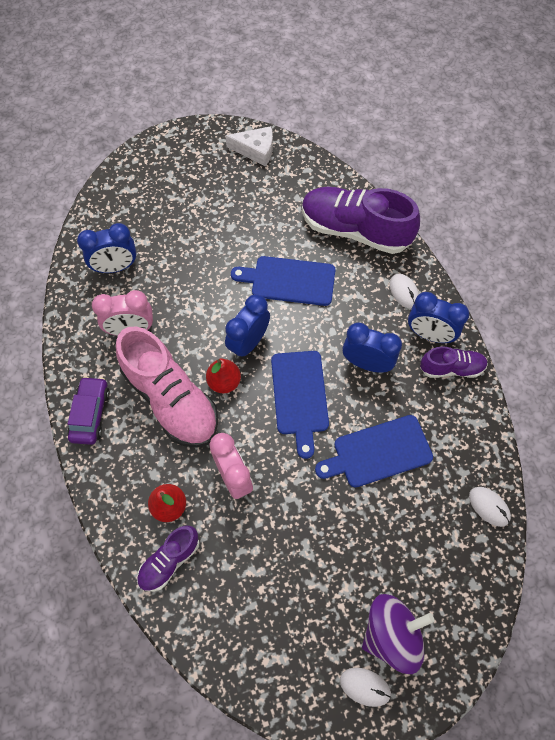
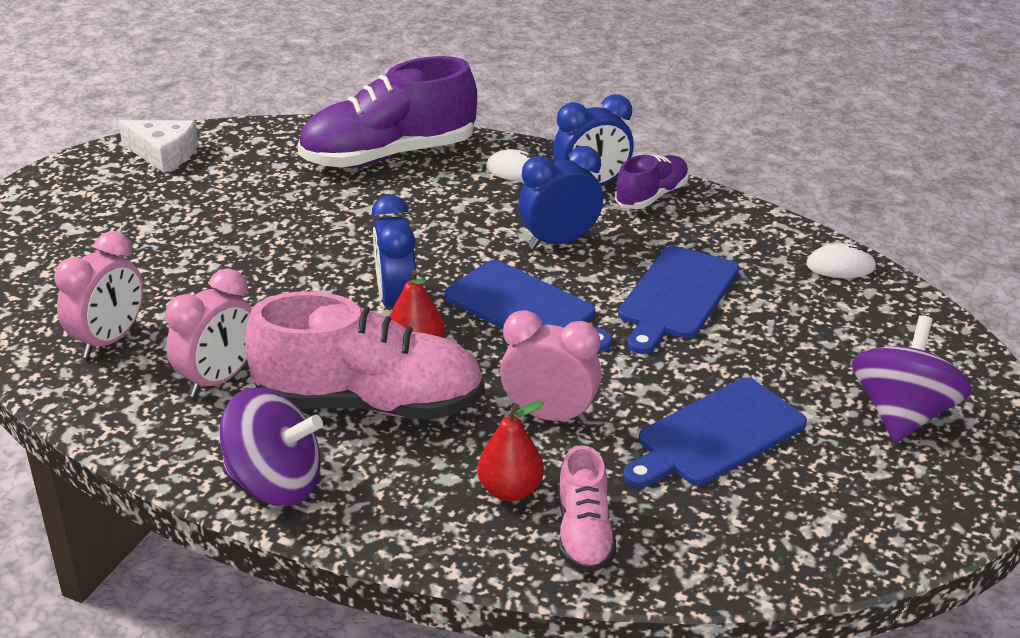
camera: 45 degrees left, 30 degrees down
purple car [68,376,110,445] -> purple spinning top [220,387,323,506]
blue clock [77,223,136,273] -> pink clock [55,231,143,358]
purple shoe [137,526,200,592] -> pink shoe [558,445,616,573]
white cheese [225,126,273,166] -> white cheese turned 60 degrees clockwise [118,120,199,173]
blue cutting board [231,256,335,306] -> blue cutting board moved to [623,378,807,488]
white mouse [340,668,391,707] -> none

